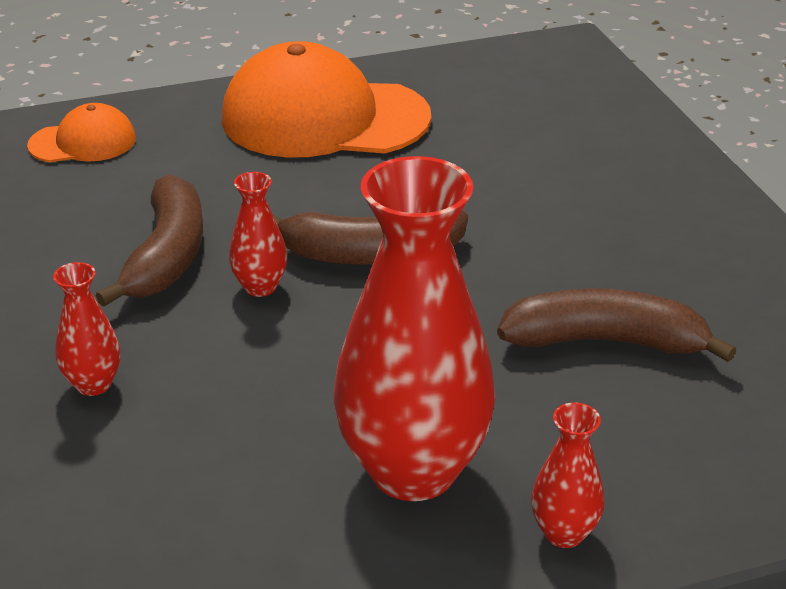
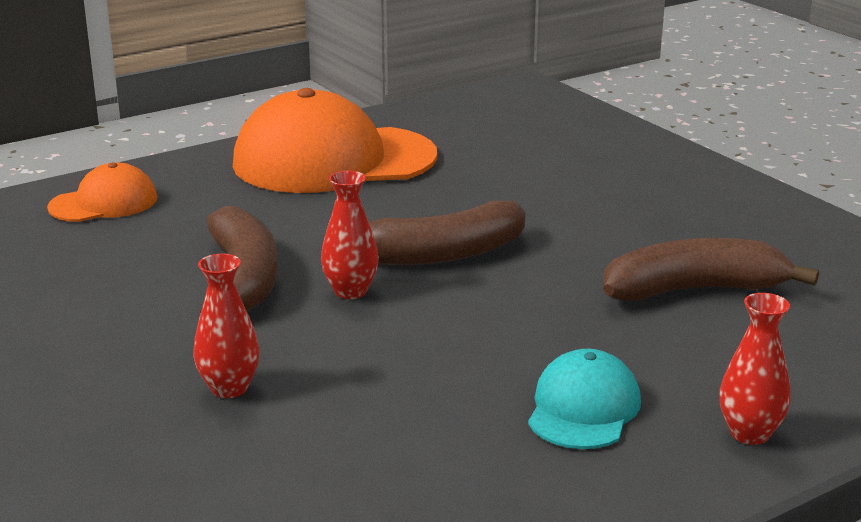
camera: 15 degrees left, 10 degrees down
red vase [334,156,496,501] -> turquoise cap [528,349,641,449]

